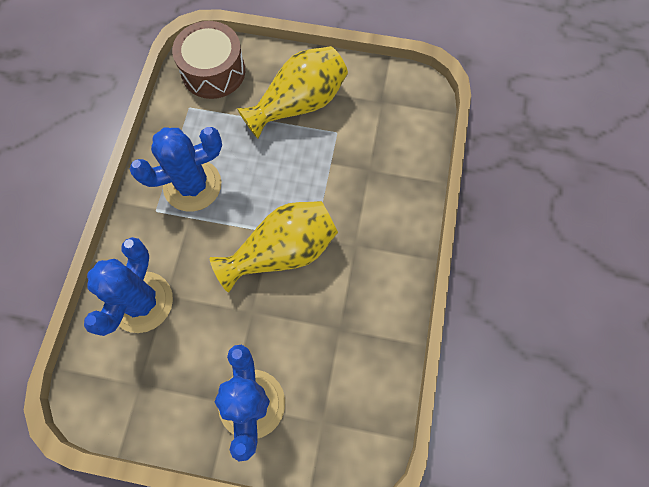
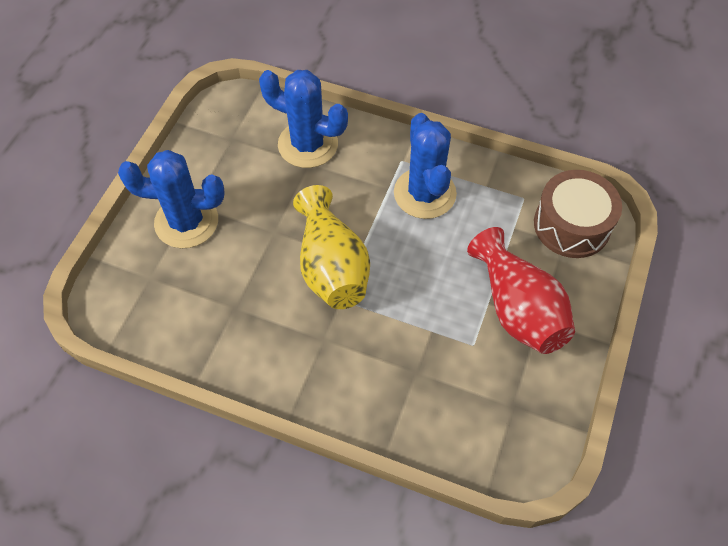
camera: 100 degrees right, 10 degrees down
yellow vase [237,46,348,139] -> red vase [467,227,575,354]

